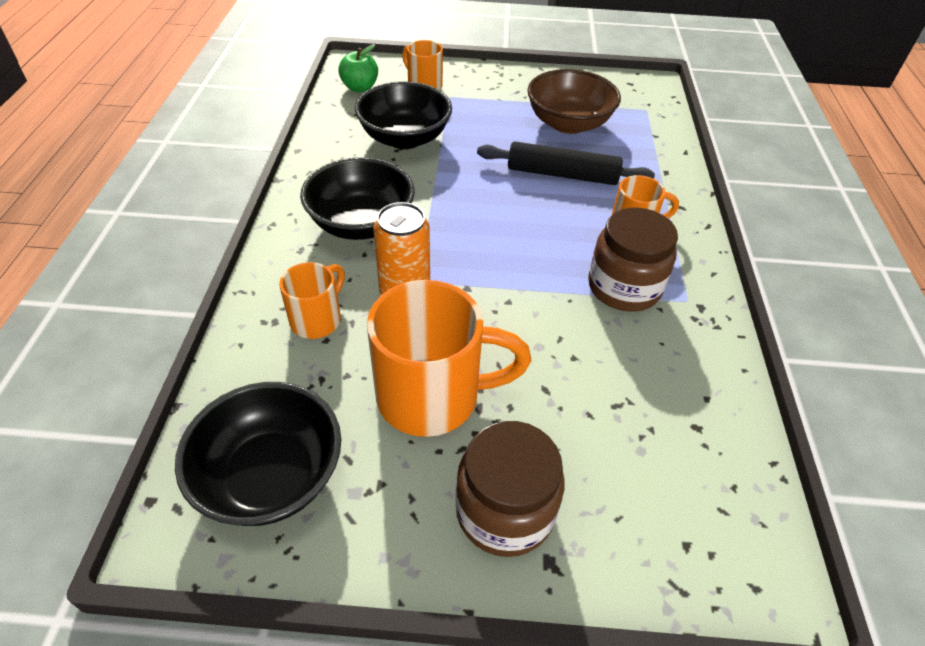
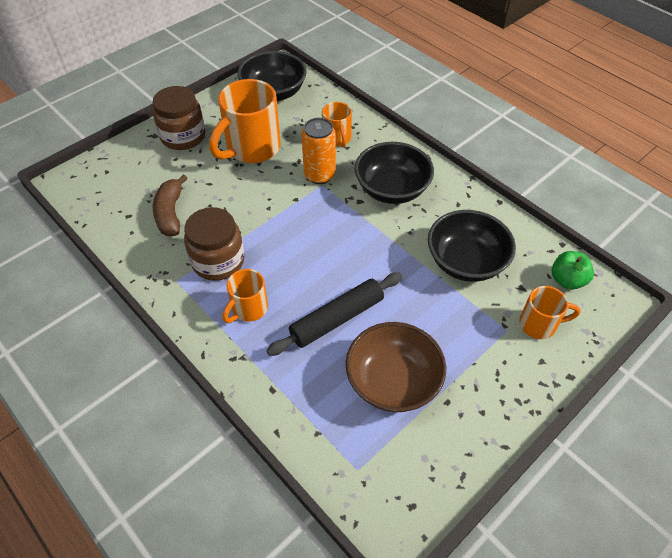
camera: 135 degrees right, 5 degrees up
none -> brown banana [153,174,188,236]

